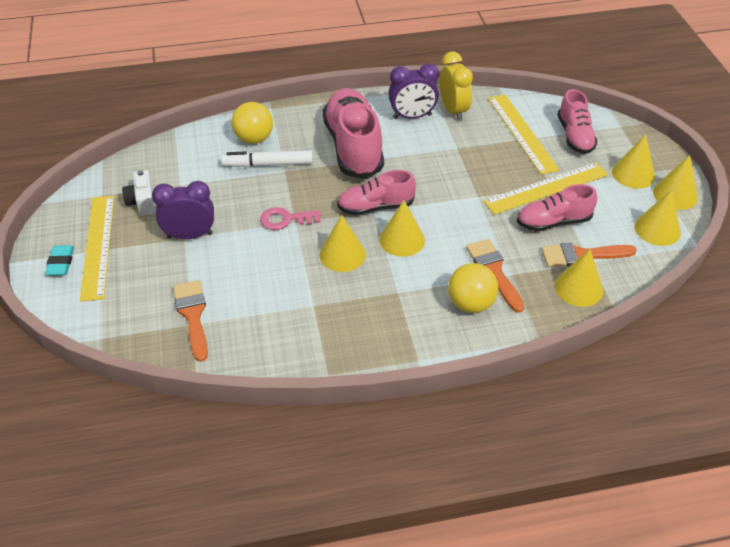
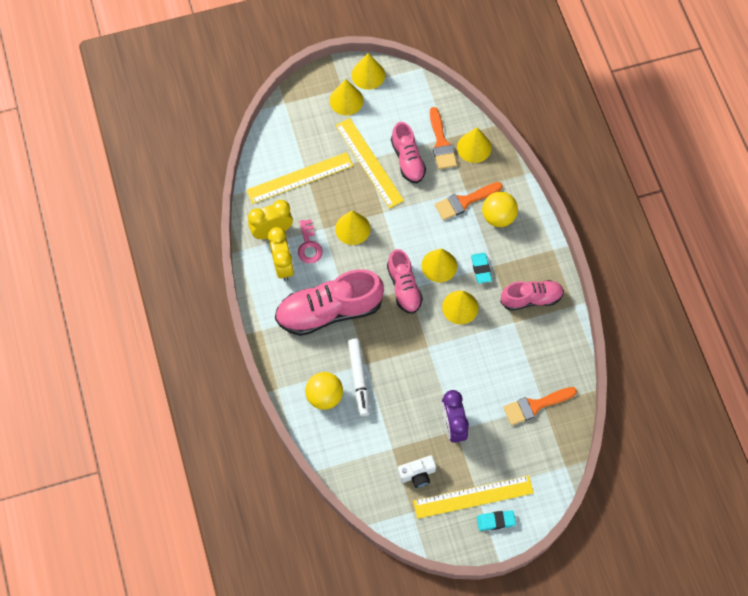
camera: 95 degrees left, 20 degrees up
pink key [260,207,321,230] -> pink key moved to [298,219,323,263]
purple clock [388,63,439,119] -> yellow clock [268,227,294,281]
pink shoe [558,89,598,154] -> pink shoe moved to [500,280,564,311]
yellow cone [634,190,681,246] -> yellow cone moved to [335,210,371,245]
none -> turquoise eraser [471,253,492,284]

